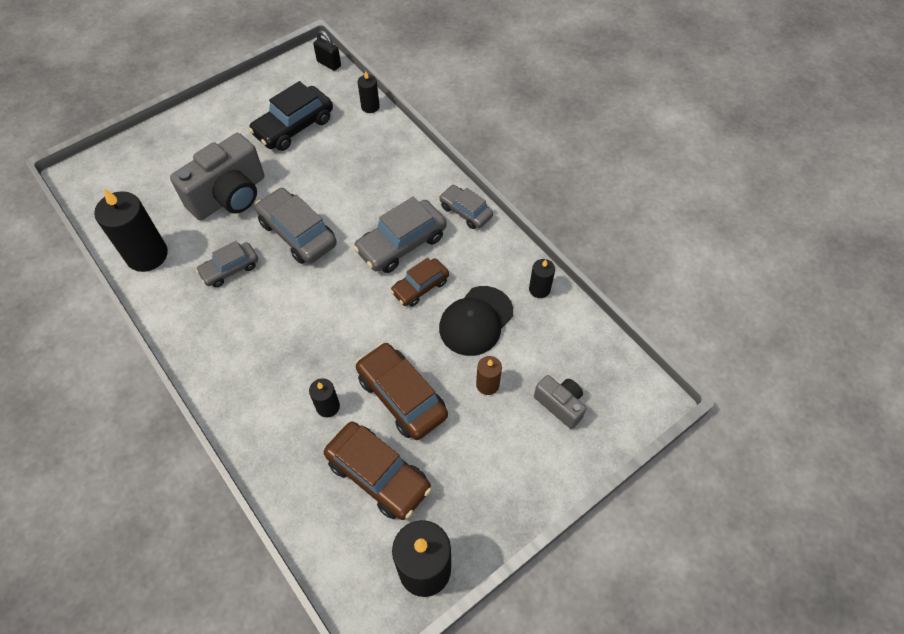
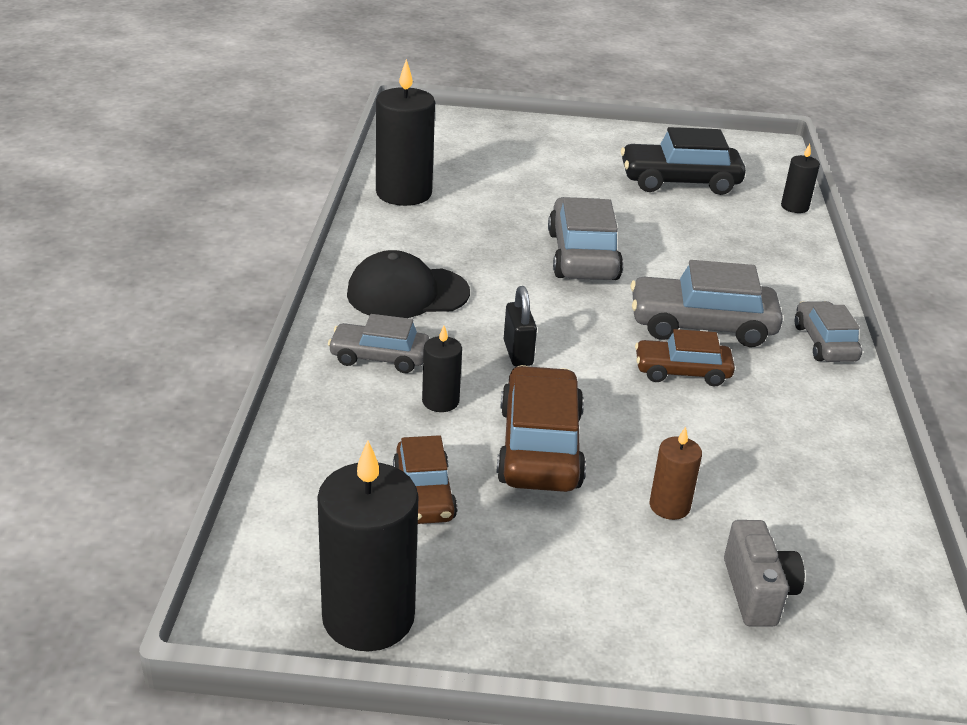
camera: 40 degrees right, 25 degrees down
grey camera [170,133,264,220] -> none
grey car [196,241,258,288] -> grey car moved to [328,314,429,373]
black padlock [313,30,341,71] -> black padlock moved to [504,286,537,367]
brown car [324,421,432,520] -> brown car [393,435,457,524], size x0.62
black cap [439,286,513,356] -> black cap moved to [347,250,470,318]
black candle [529,259,555,298] -> none

